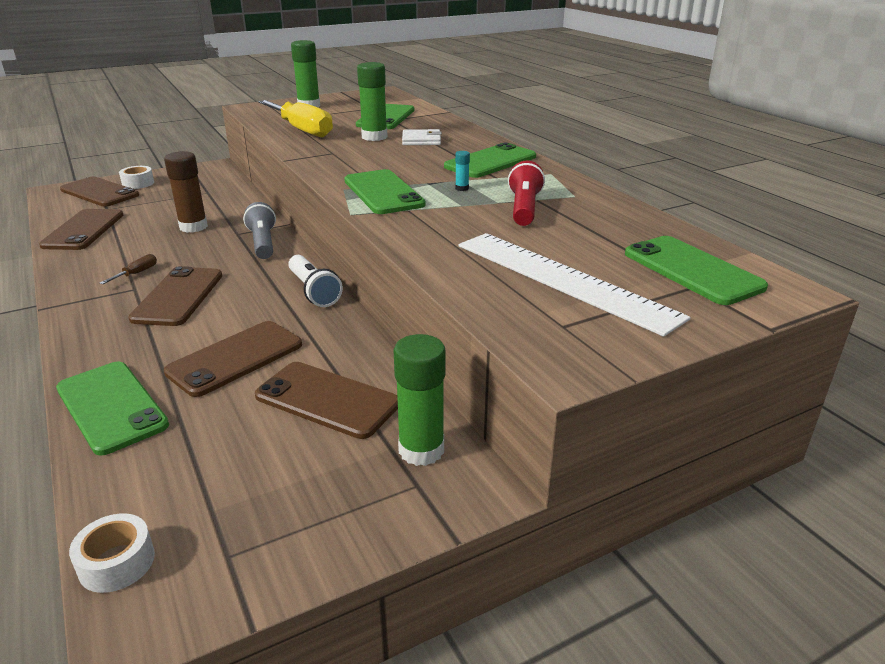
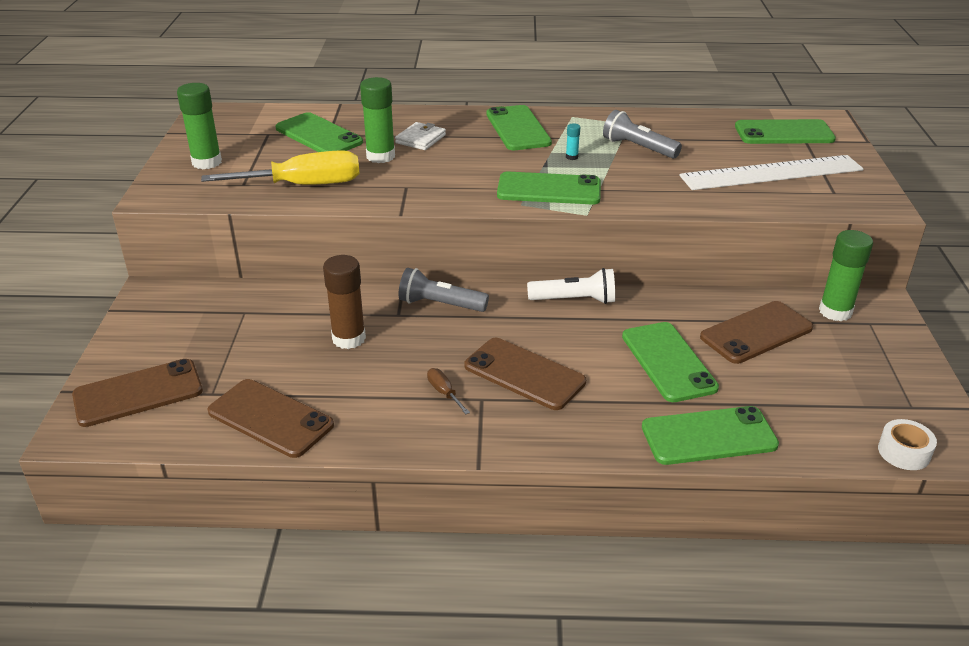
camera: 60 degrees left, 5 degrees up
white tape [119,166,154,189] -> none
brown phone [164,321,302,397] -> green phone [622,322,719,402]
red flashlight [508,160,545,226] -> grey flashlight [603,110,682,159]

